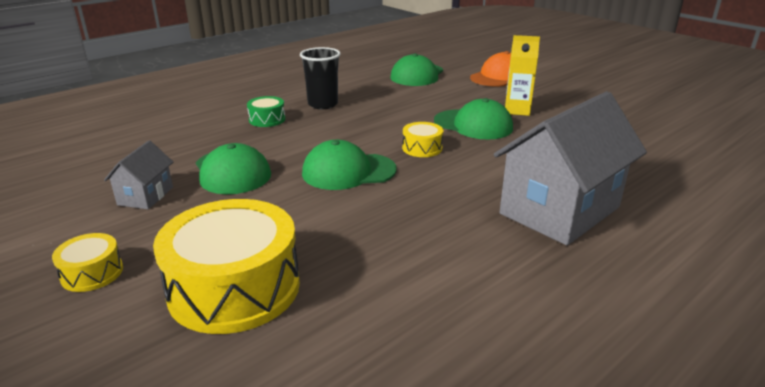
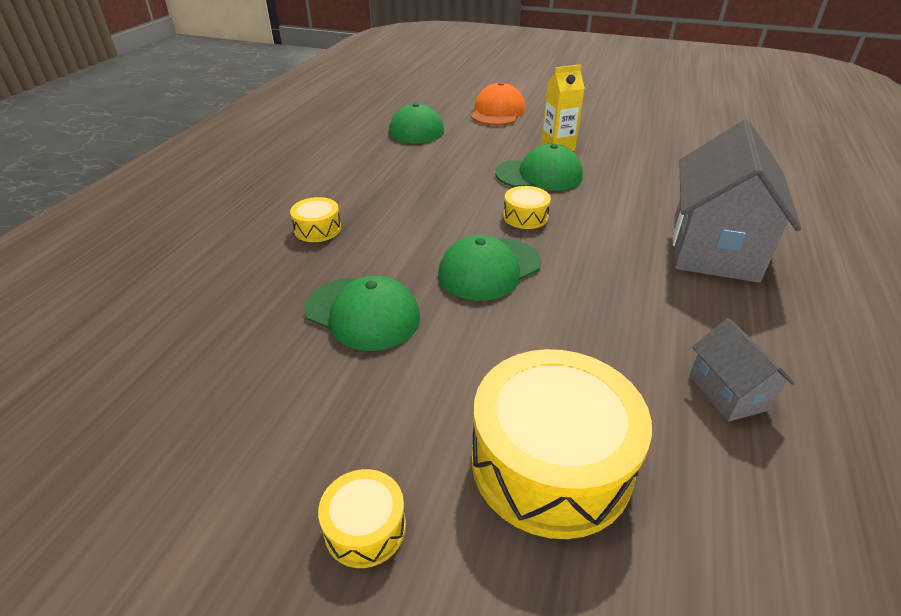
camera: 30 degrees left, 10 degrees up
grey house [104,140,173,209] -> grey house moved to [689,318,795,422]
green drum [247,96,285,127] -> yellow drum [290,197,341,242]
black cup [300,47,341,109] -> none

